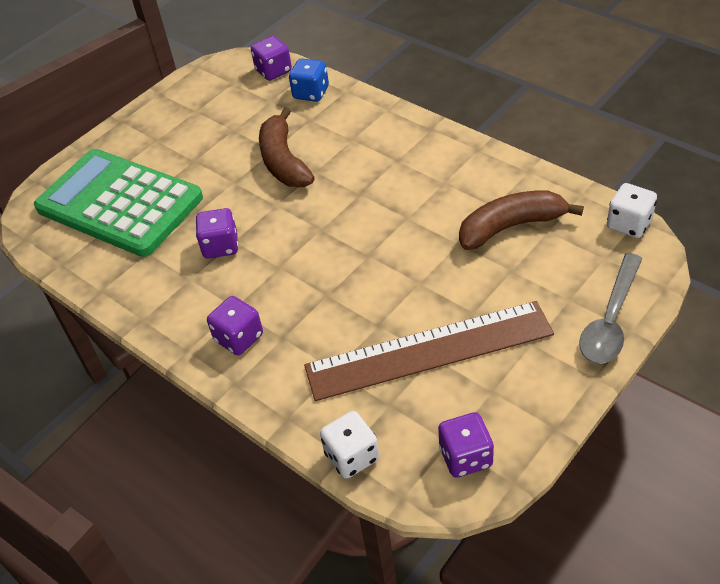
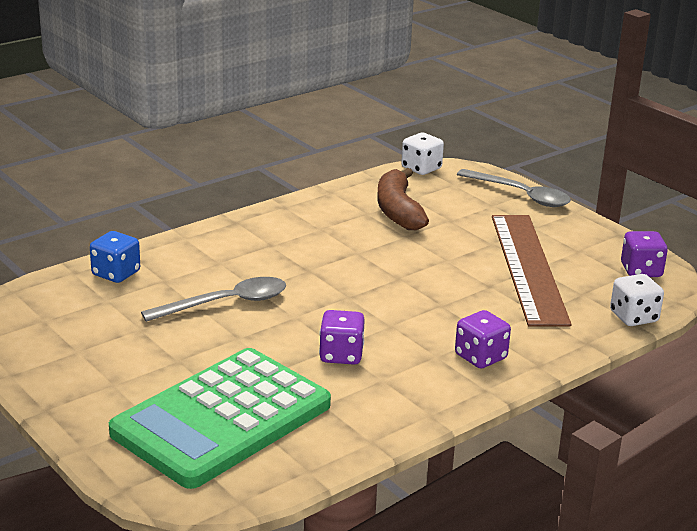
camera: 85 degrees left, 20 degrees down
purple dice [251,36,292,81] -> none
brown banana [259,107,315,187] -> grey spoon [141,277,286,322]

